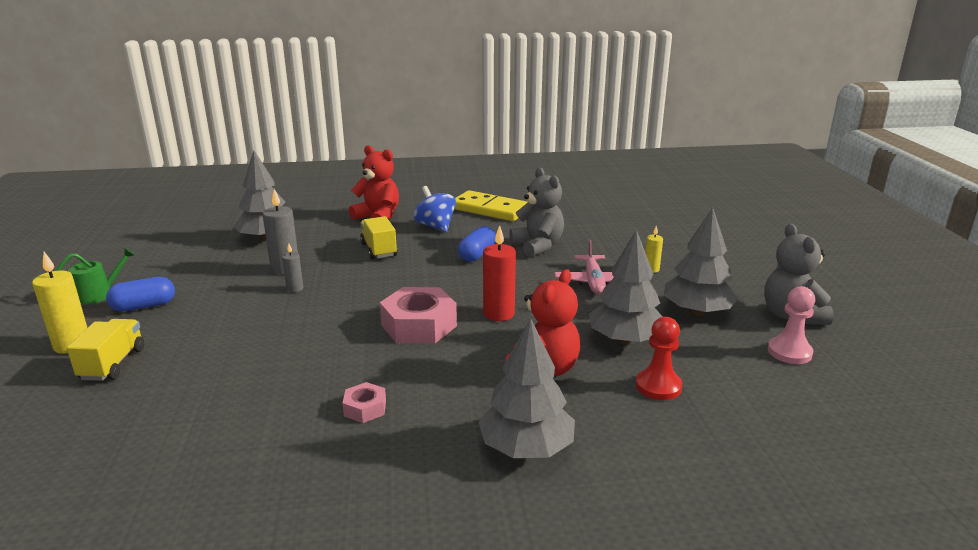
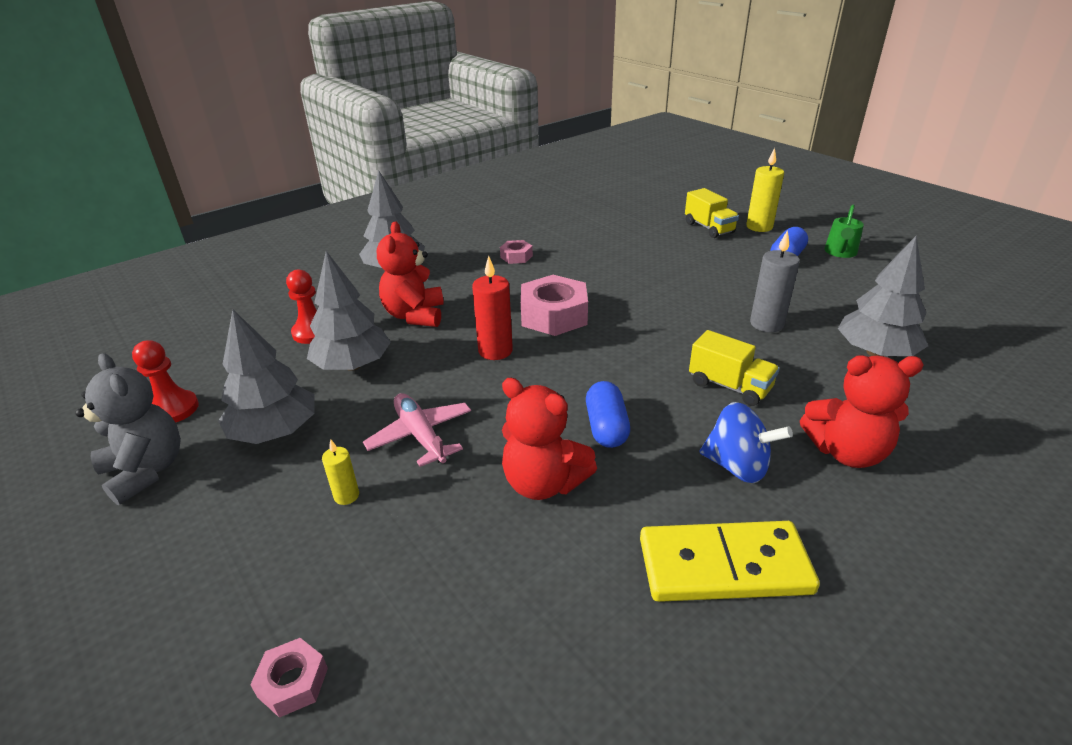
camera: 150 degrees right, 10 degrees up
grey candle [282,244,303,292] -> none
grey teddy bear [509,167,564,257] -> red teddy bear [502,378,597,500]
pink pawn [768,286,815,364] -> red pawn [132,340,199,423]
none -> pink nut [250,638,328,718]

